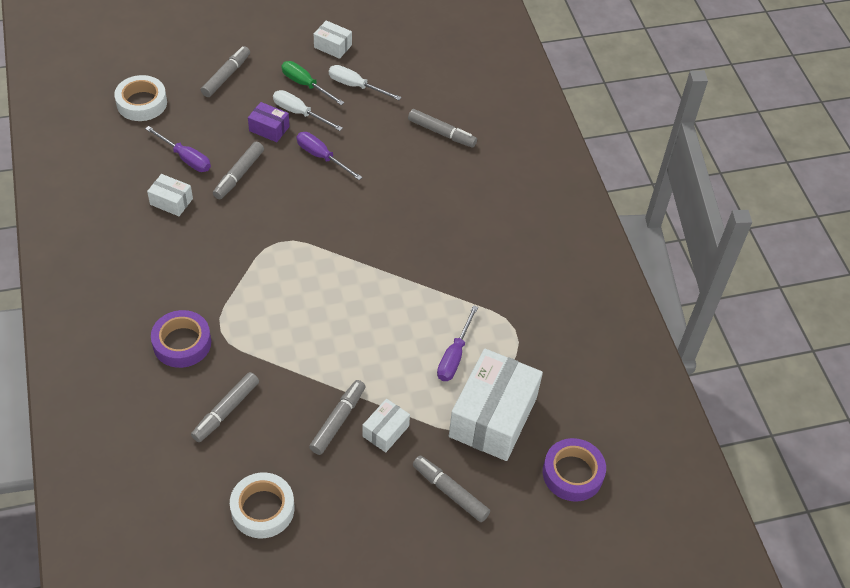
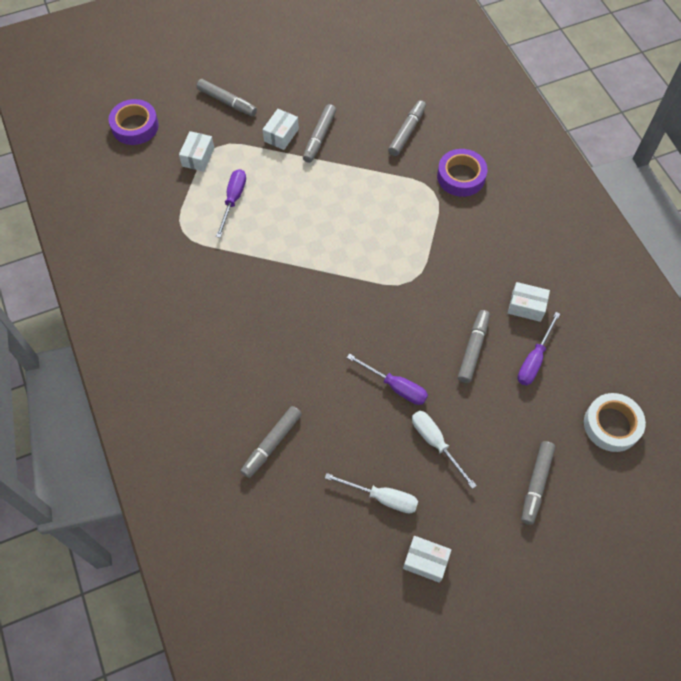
camera: 175 degrees right, 10 degrees up
purple screwdriver [145,126,211,172] -> purple screwdriver turned 90 degrees counterclockwise [517,312,560,386]
white tape [230,472,294,538] -> none
purple box [248,102,290,142] -> none
white screwdriver [273,90,343,131] -> white screwdriver turned 150 degrees counterclockwise [412,411,477,489]
green screwdriver [281,61,344,105] -> none
grey marker [408,109,477,147] -> grey marker turned 75 degrees counterclockwise [241,406,302,478]
white box [449,349,543,461] -> white box [179,131,214,172], size x0.47

